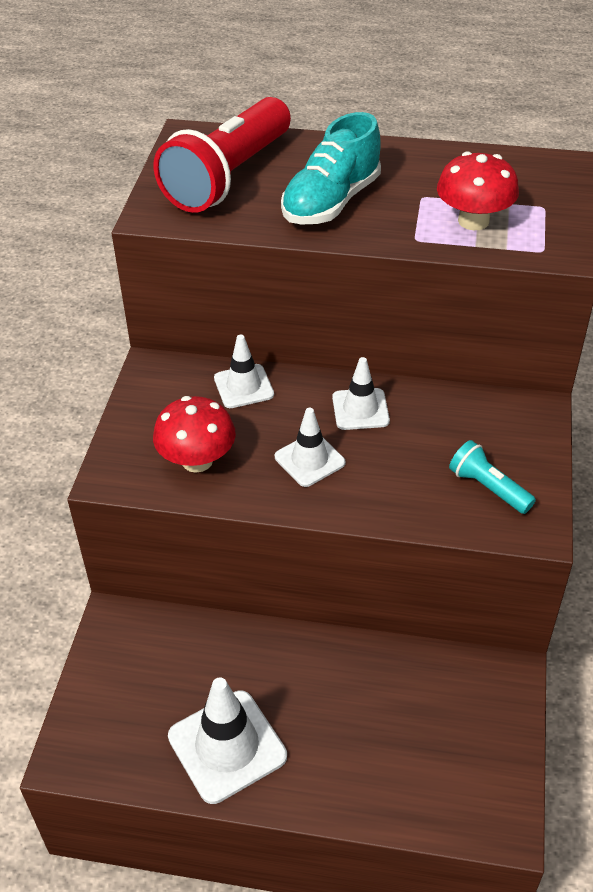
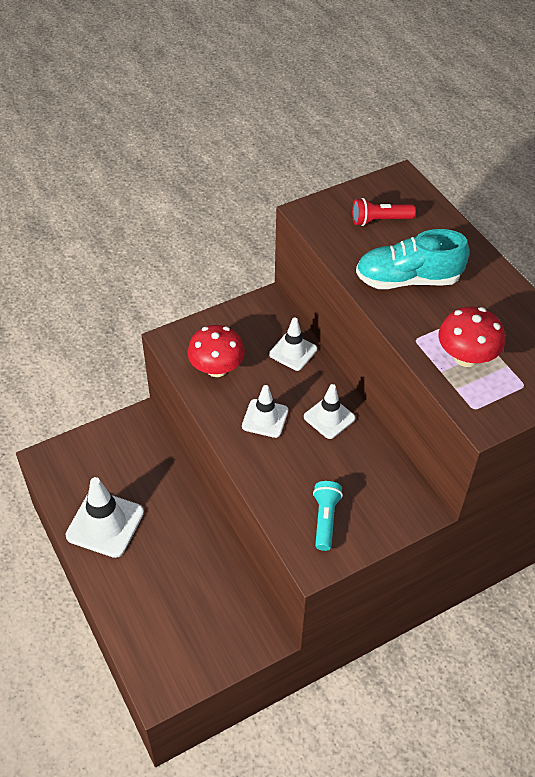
camera: 50 degrees right, 5 degrees up
red flashlight [153,97,291,213] -> red flashlight [352,198,416,226], size x0.47

